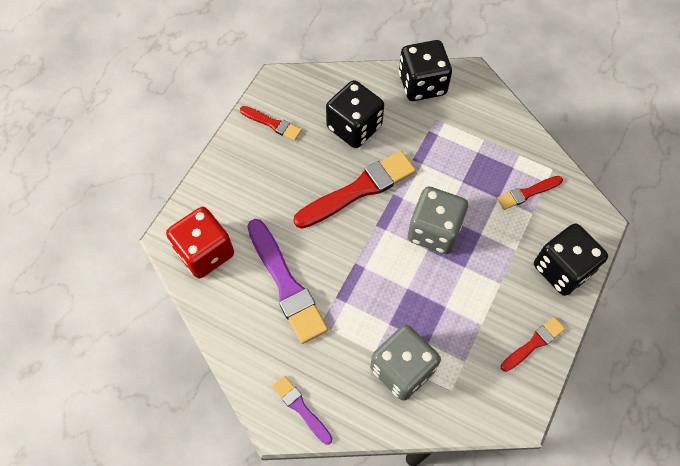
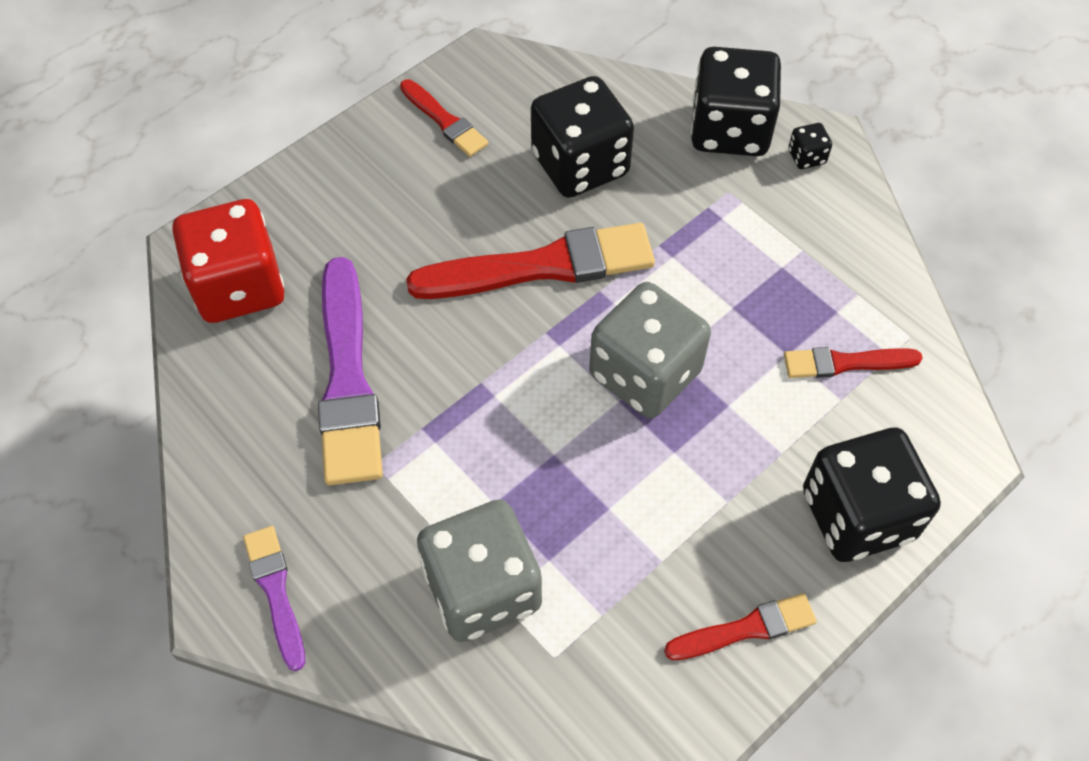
camera: 20 degrees right, 5 degrees down
none -> black dice [788,123,832,169]

